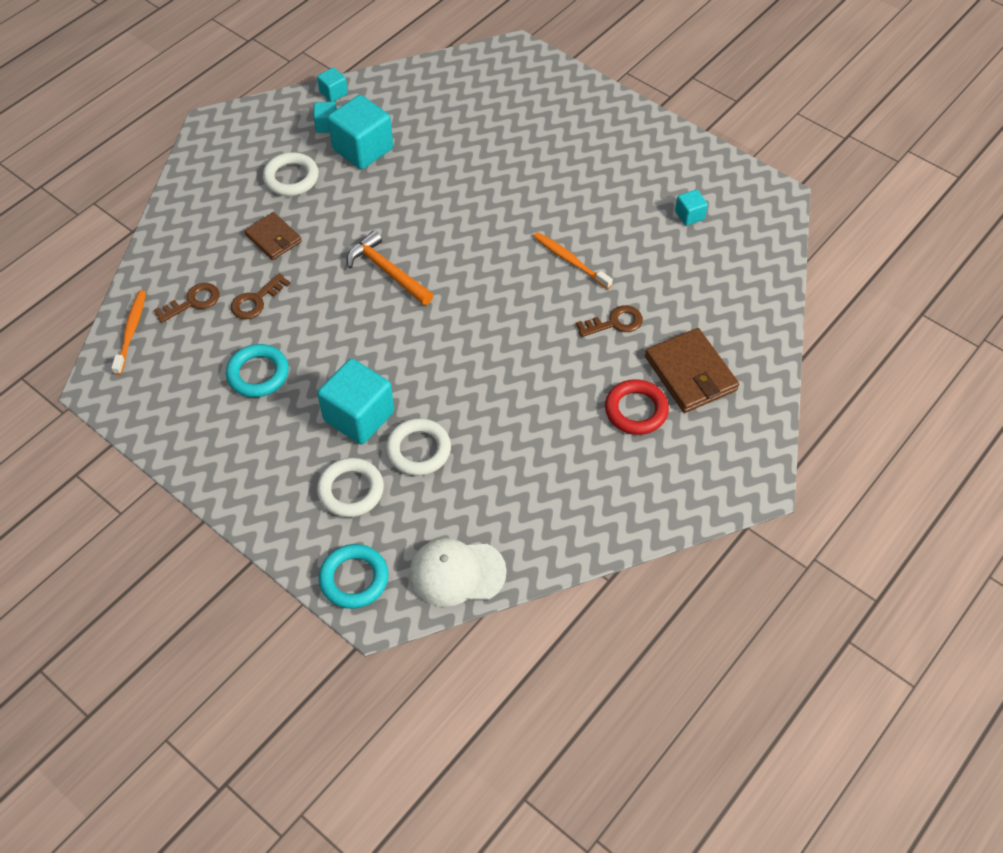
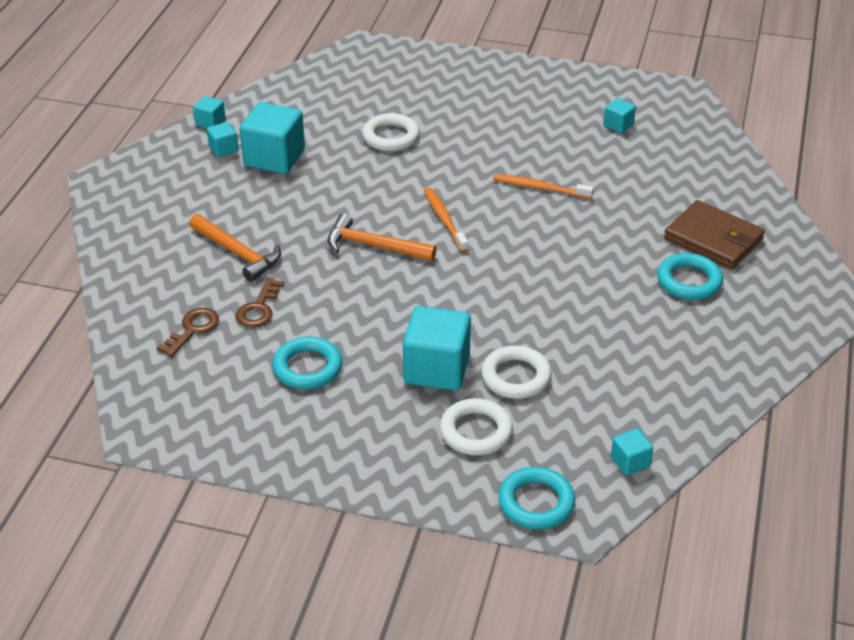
camera: 25 degrees left, 15 degrees down
orange toothbrush [111,290,146,375] -> orange toothbrush moved to [424,187,468,252]
brown wallet [244,212,302,260] -> orange hammer [189,214,281,282]
white ring [263,152,319,196] -> white ring moved to [362,113,420,151]
white cap [409,538,507,607] -> turquoise cube [611,428,653,476]
brown key [576,305,643,337] -> none
red ring [605,379,669,435] -> turquoise ring [657,253,723,300]

